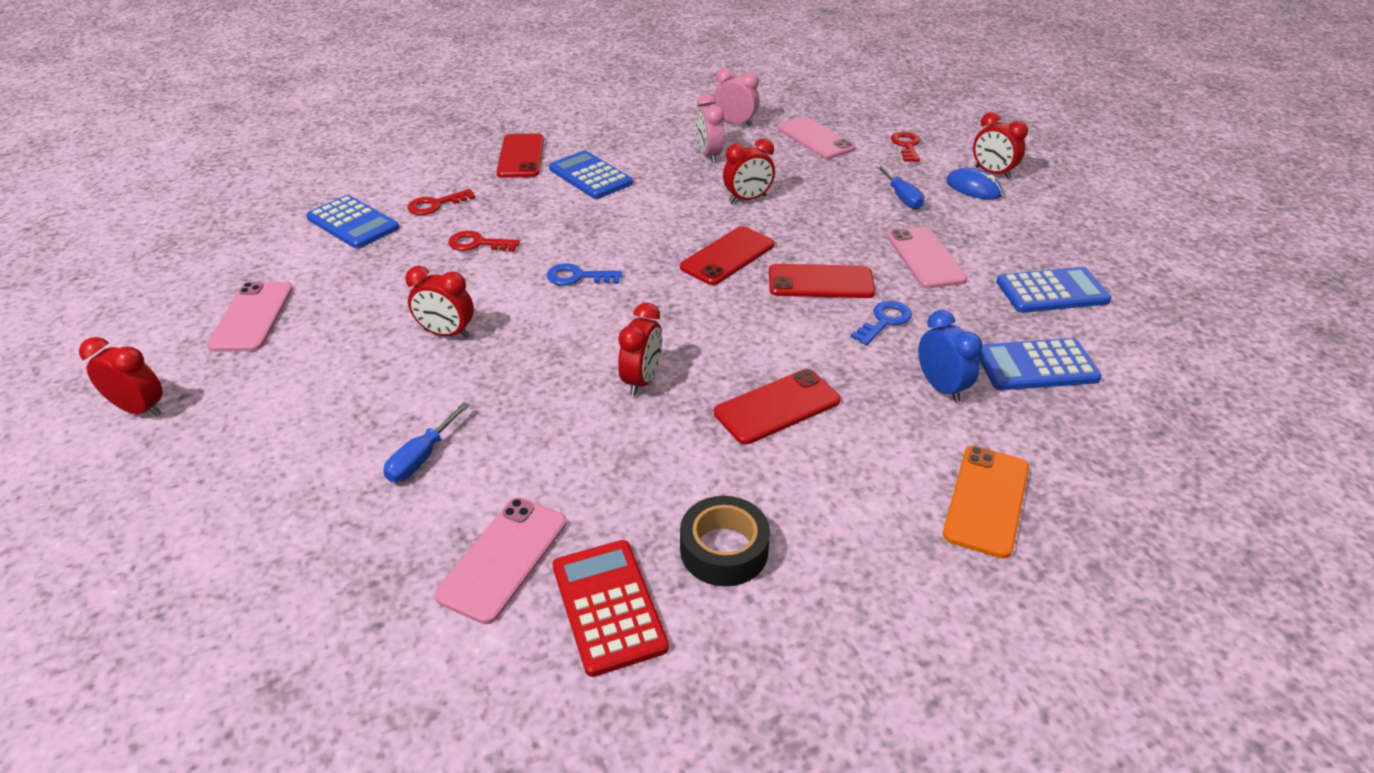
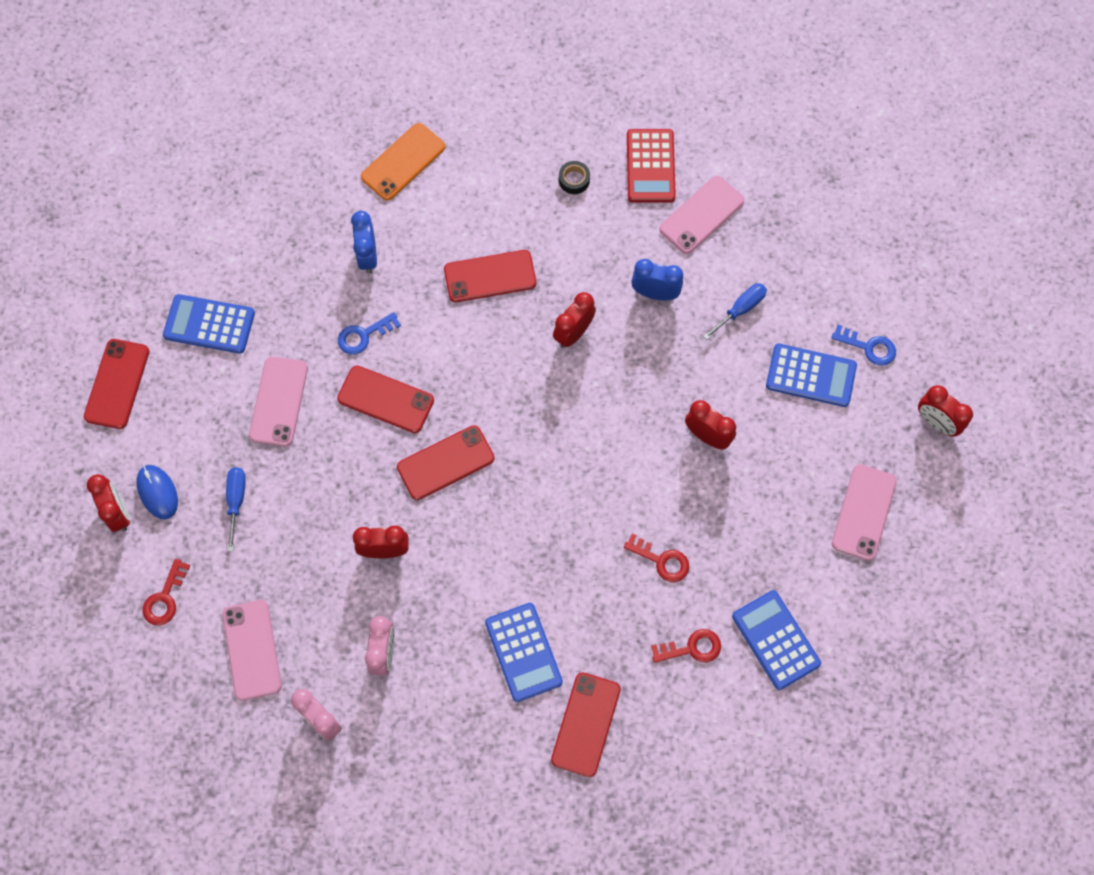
camera: 160 degrees left, 30 degrees up
blue key [547,263,622,285] -> blue key moved to [831,325,896,365]
black tape [680,496,770,587] -> black tape [559,161,590,194], size x0.59
blue calculator [978,338,1102,390] -> blue calculator moved to [766,344,857,407]
none -> red phone [84,339,149,429]
none -> blue clock [631,259,683,300]

